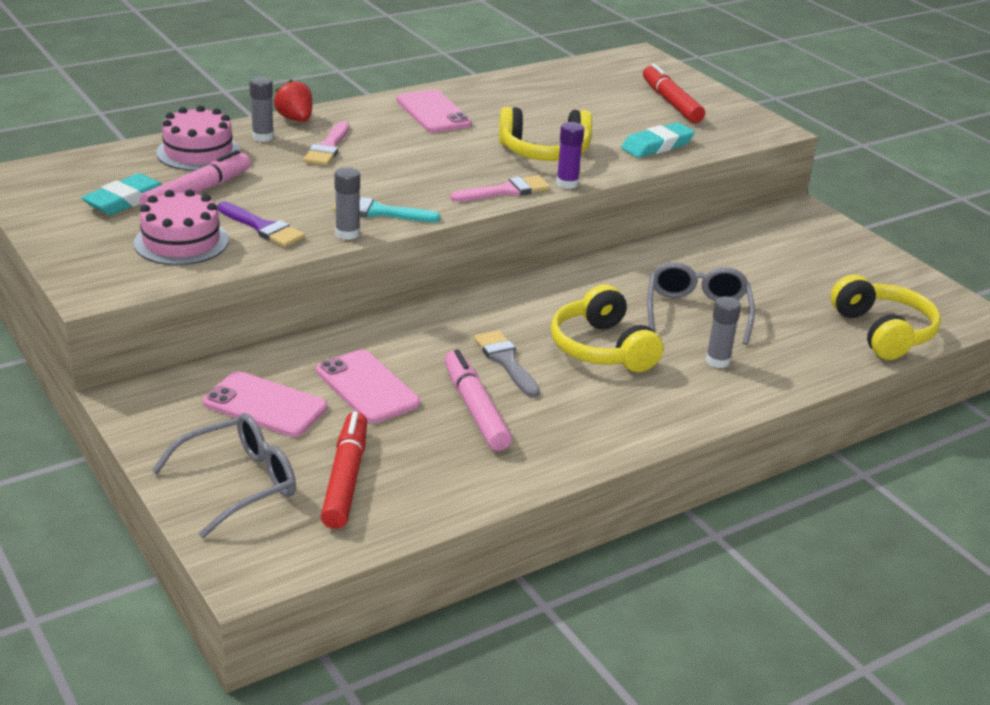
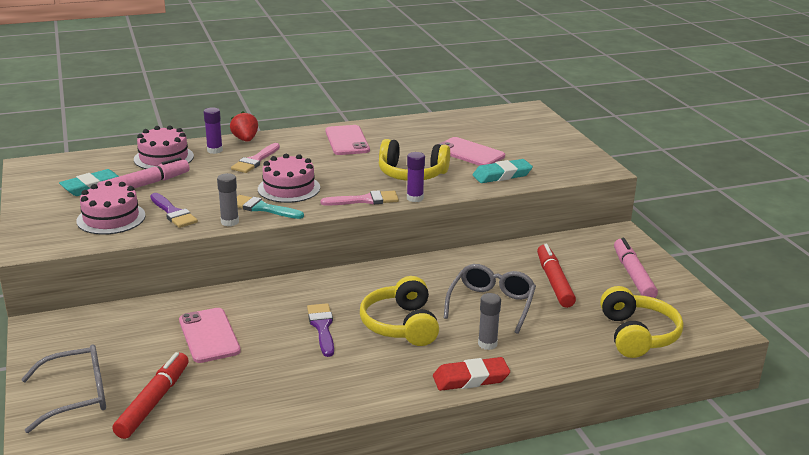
camera: 15 degrees right, 5 degrees down
pink phone [203,371,327,437] -> pink phone moved to [439,137,505,166]
grey glue stick [249,77,274,142] -> purple glue stick [204,107,223,154]
pink marker [444,349,512,451] -> pink marker moved to [614,238,658,298]
grey brush [474,330,540,398] -> purple brush [307,303,334,357]
red marker [643,64,705,123] -> red marker moved to [537,244,576,308]
none -> pink cake [258,154,320,203]
none -> red eraser [433,357,510,391]

